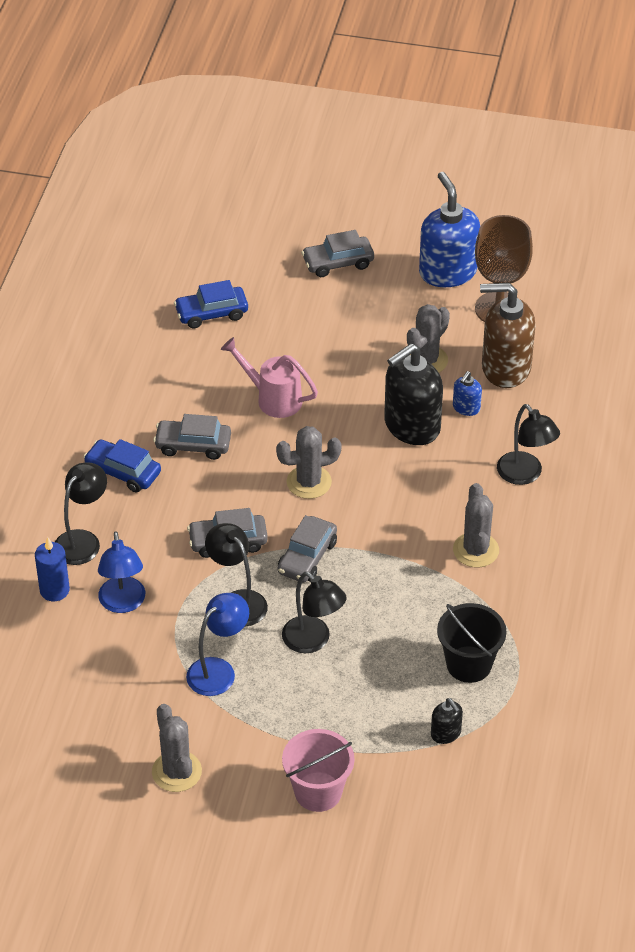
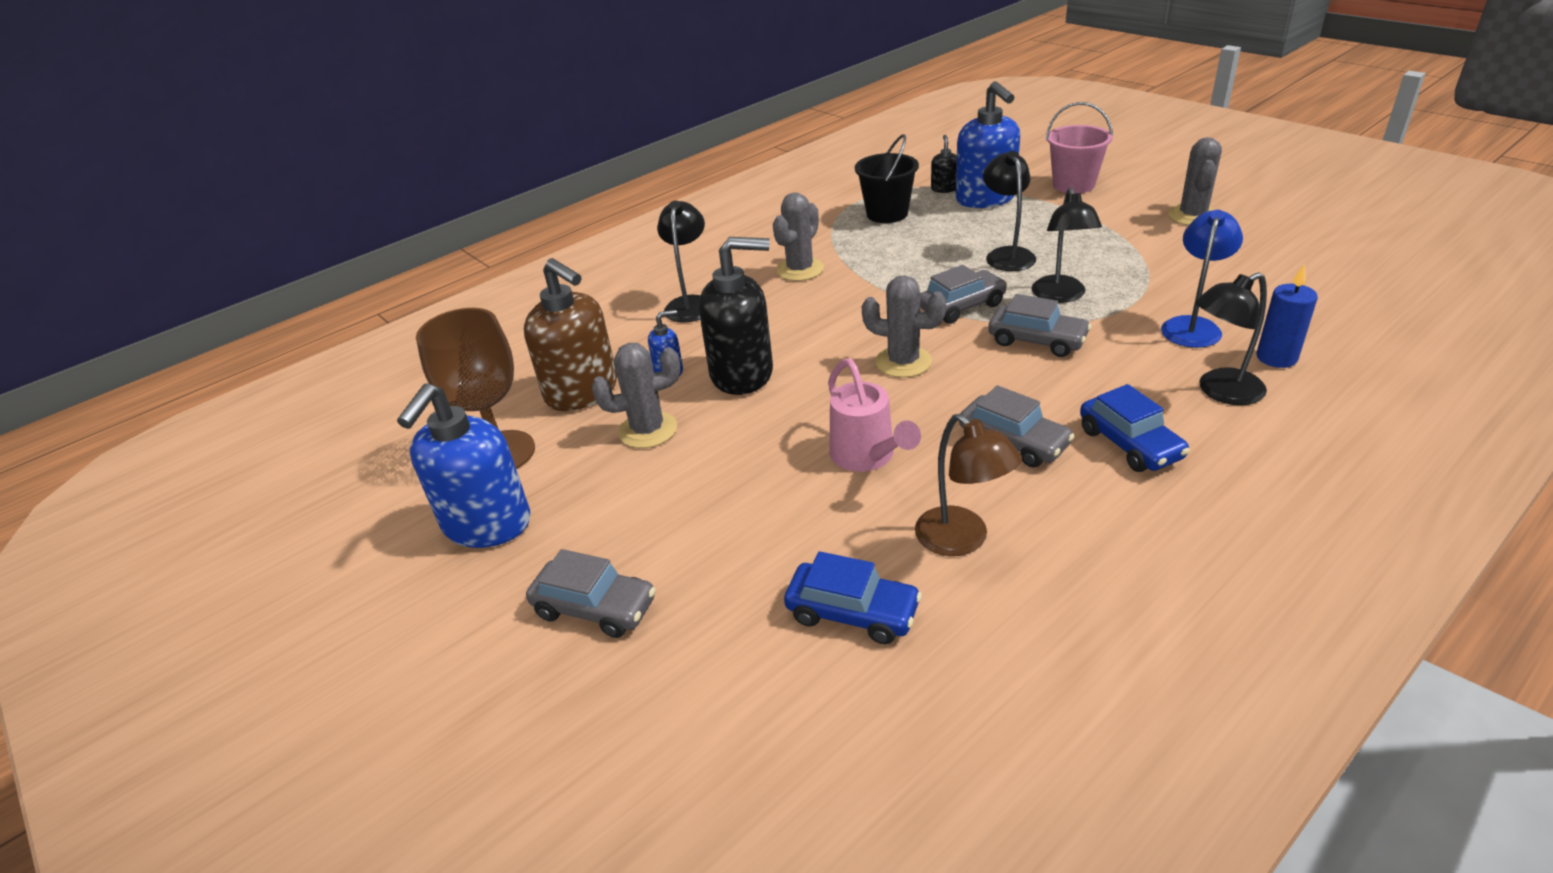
camera: 140 degrees left, 10 degrees down
blue lamp [186,593,249,696] -> none
none -> brown lamp [915,414,1022,556]
none -> blue soap dispenser [955,81,1020,208]

